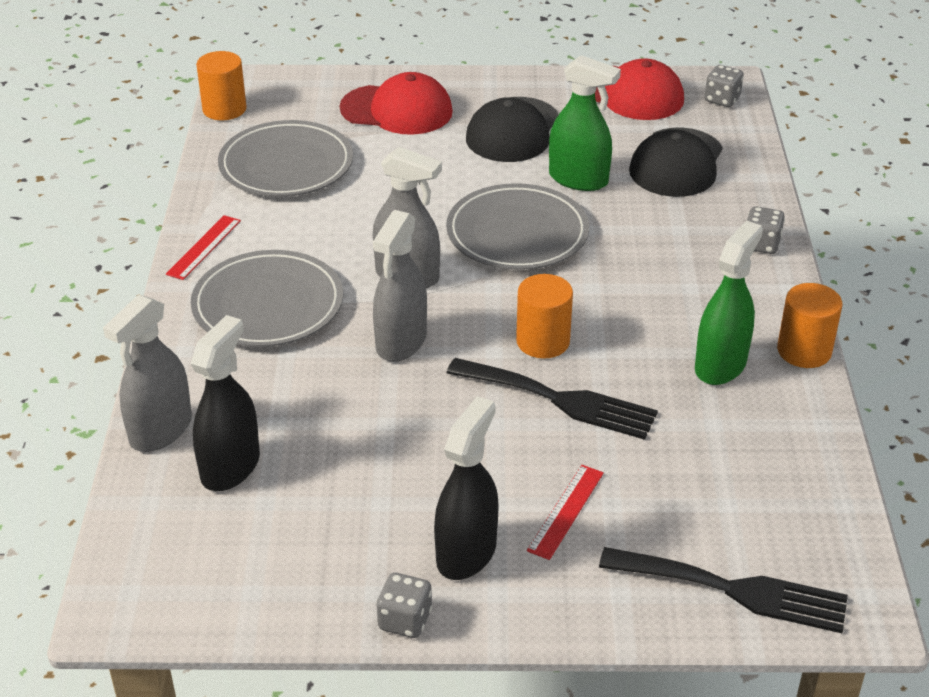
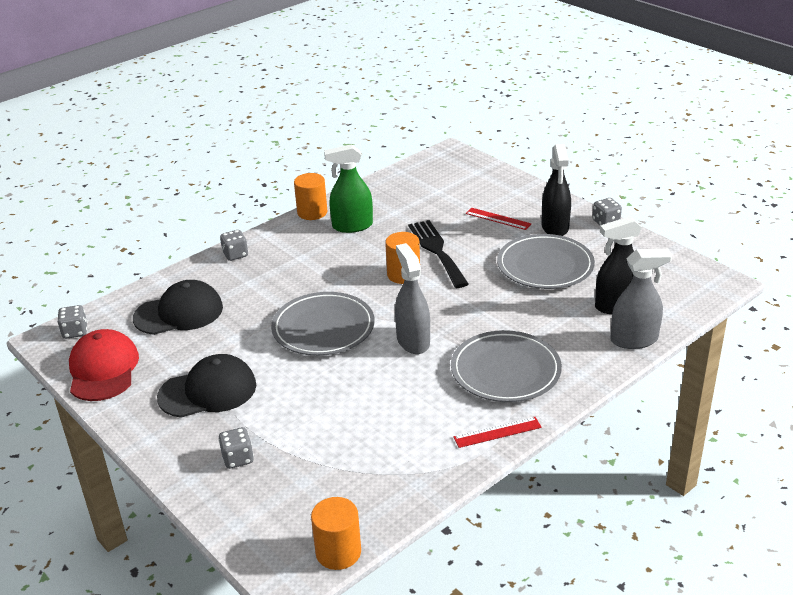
camera: 130 degrees left, 5 degrees down
grey plate [218,120,353,197] -> grey plate moved to [497,234,595,289]
red cap [340,72,453,135] -> grey dice [218,427,254,469]
grey spray bottle [373,210,427,362] -> none
black spray bottle [434,396,499,580] -> black spray bottle turned 75 degrees counterclockwise [541,144,571,236]
red ruler [527,465,604,560] -> red ruler turned 45 degrees clockwise [466,208,531,230]
green spray bottle [549,55,621,191] -> none
black fork [599,547,848,633] -> none

